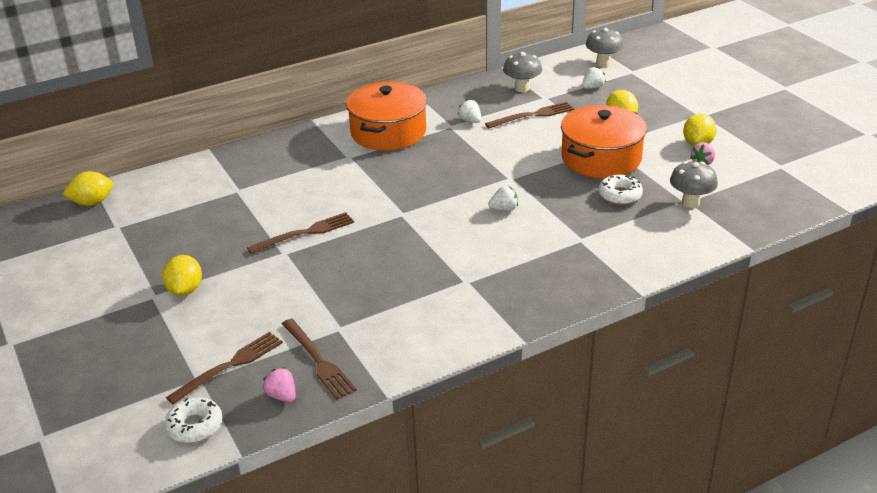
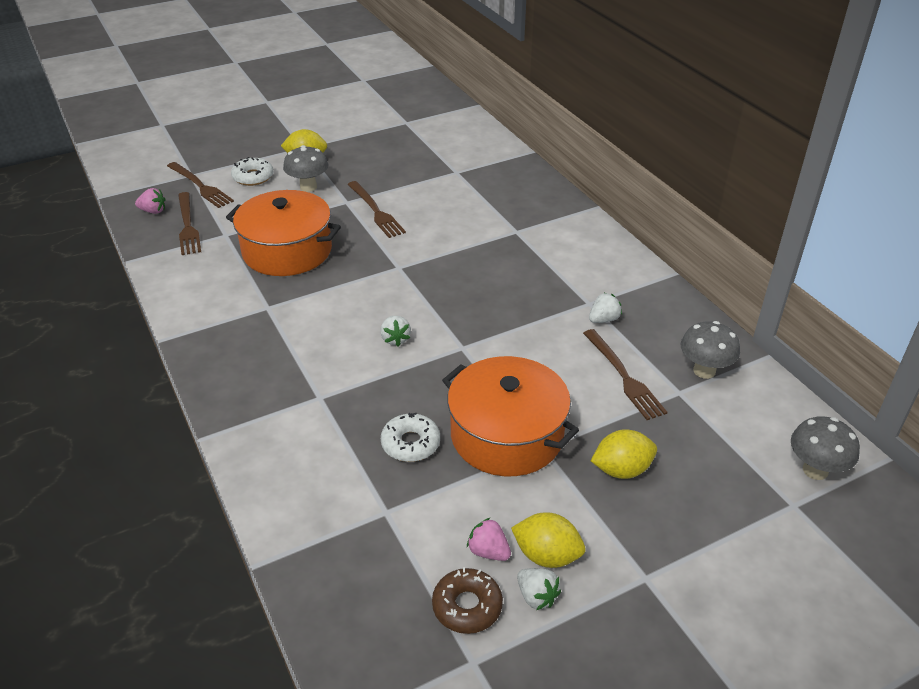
camera: 90 degrees right, 5 degrees up
yellow lemon [63,171,113,206] -> none
white donut [164,397,223,443] -> white donut moved to [231,157,274,186]
pink strawberry [263,367,296,402] -> pink strawberry turned 45 degrees clockwise [135,188,166,214]
brown fork [282,319,357,399] -> brown fork turned 75 degrees counterclockwise [178,192,201,255]
orange pot [346,82,427,151] -> orange pot moved to [226,190,341,276]
white strawberry [582,67,606,89] -> white strawberry moved to [517,568,561,610]
grey mushroom [670,161,718,208] -> grey mushroom moved to [283,145,329,192]
none -> brown donut [432,567,503,634]

